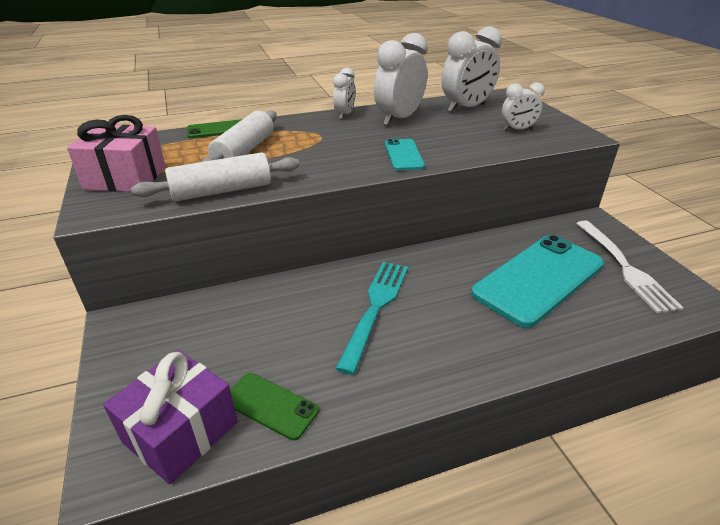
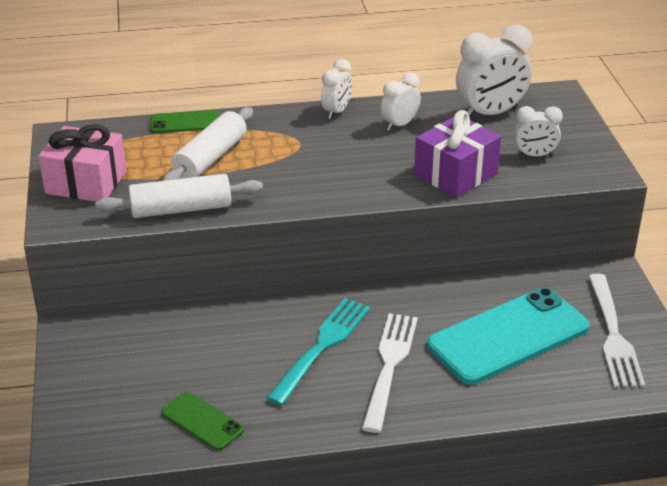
camera: 10 degrees right, 0 degrees up
purple gift [103,350,238,485] -> purple gift moved to [414,110,501,198]
white clock [374,33,428,126] -> white clock [381,73,421,131], size x0.57
turquoise phone [385,139,425,170] -> none
none -> white fork [362,313,418,433]

